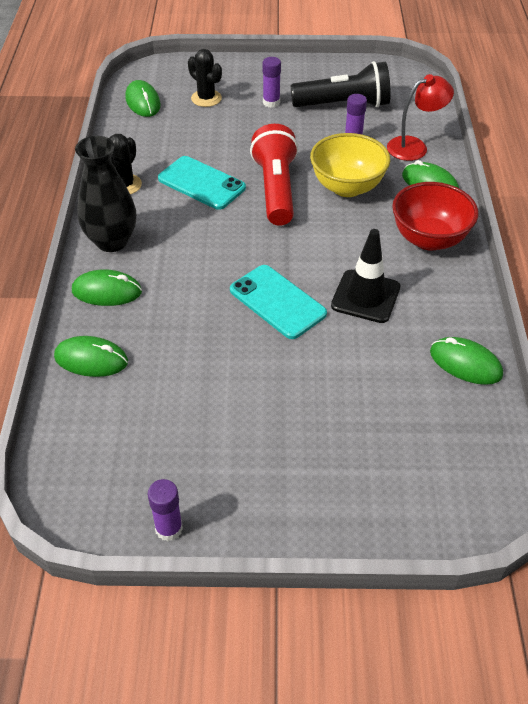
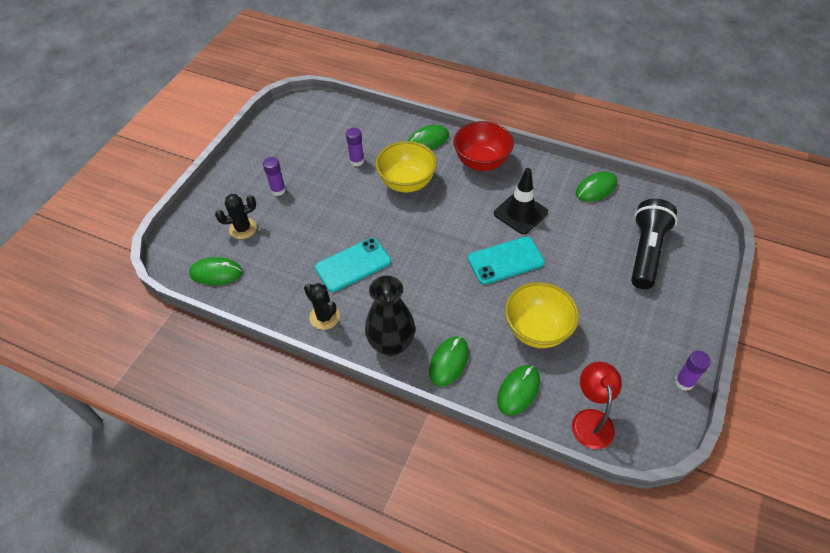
camera: 65 degrees left, 5 degrees up
red flashlight [250,124,298,226] -> none
black flashlight [291,61,391,107] -> black flashlight moved to [631,199,677,289]
red lamp [387,74,454,161] -> red lamp moved to [572,362,622,449]
none -> yellow bowl [505,282,579,348]

